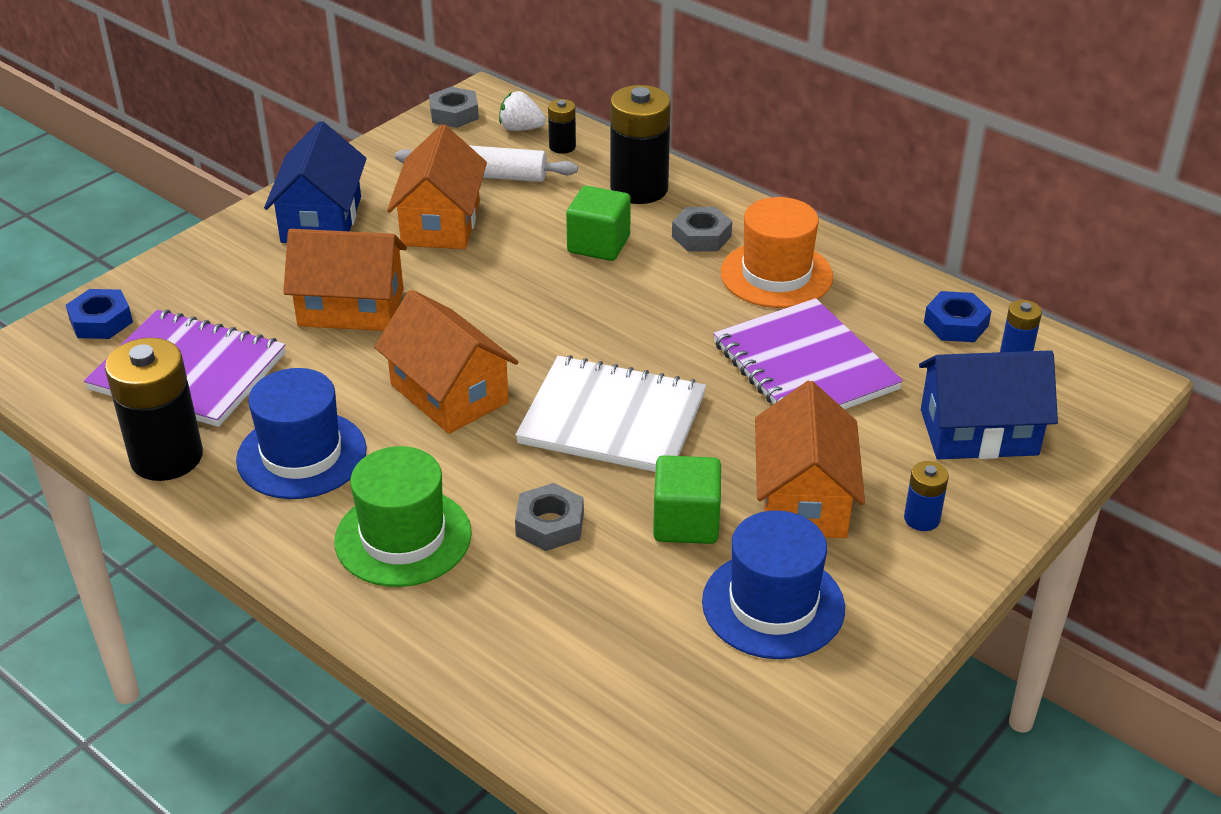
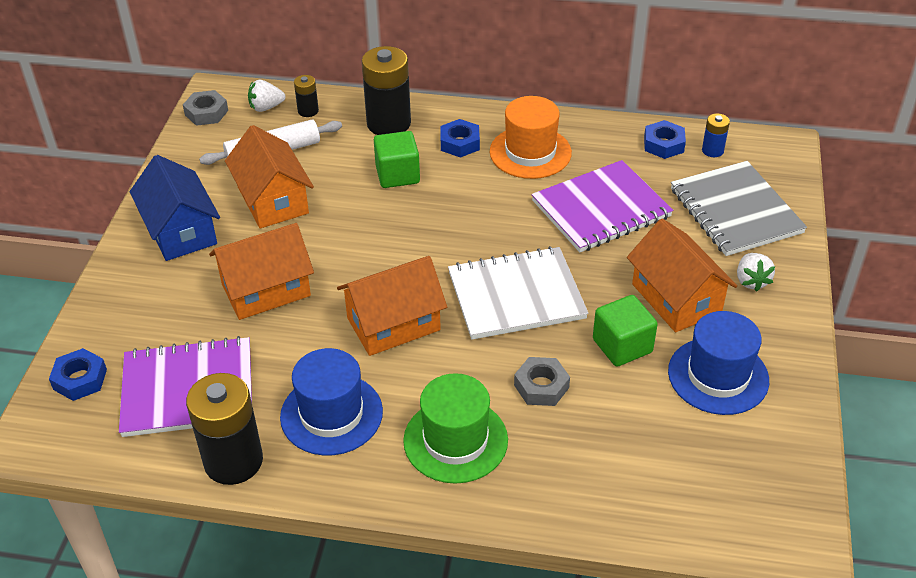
camera: 30 degrees left, 5 degrees up
orange house [374,290,519,434] -> orange house turned 45 degrees counterclockwise [337,256,447,356]
grey nut [672,207,732,252] -> blue nut [440,119,480,158]
purple notebook [713,298,903,409] -> purple notebook turned 60 degrees counterclockwise [531,160,673,252]
blue battery [904,461,949,531] -> white strawberry [737,253,775,292]
blue house [919,350,1058,459] -> grey notebook [671,161,807,256]

